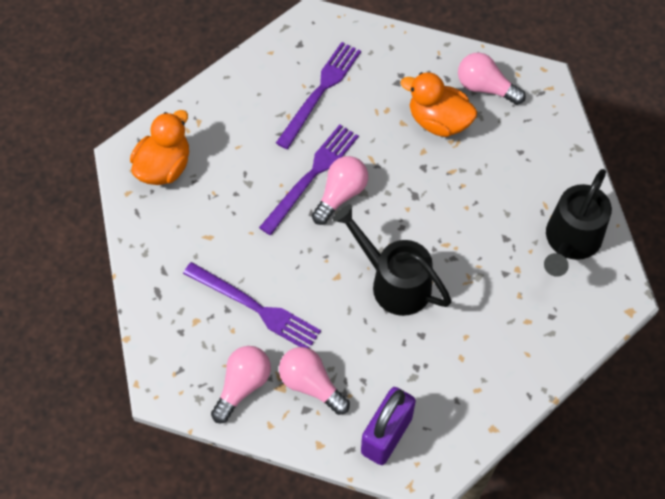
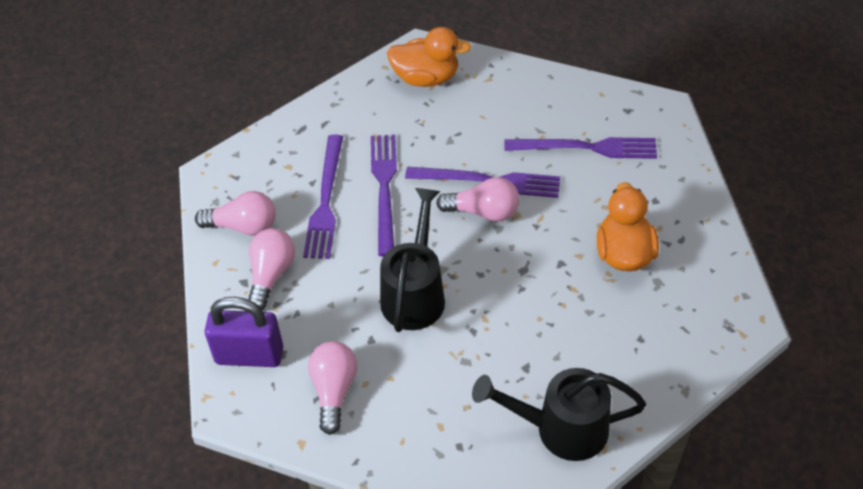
camera: 65 degrees right, 10 degrees down
pink light bulb [458,53,526,105] -> pink light bulb moved to [308,341,357,435]
none -> purple fork [371,135,397,257]

